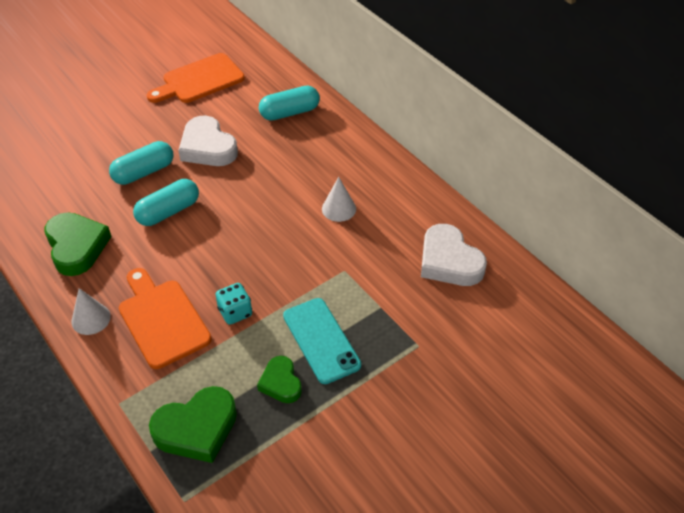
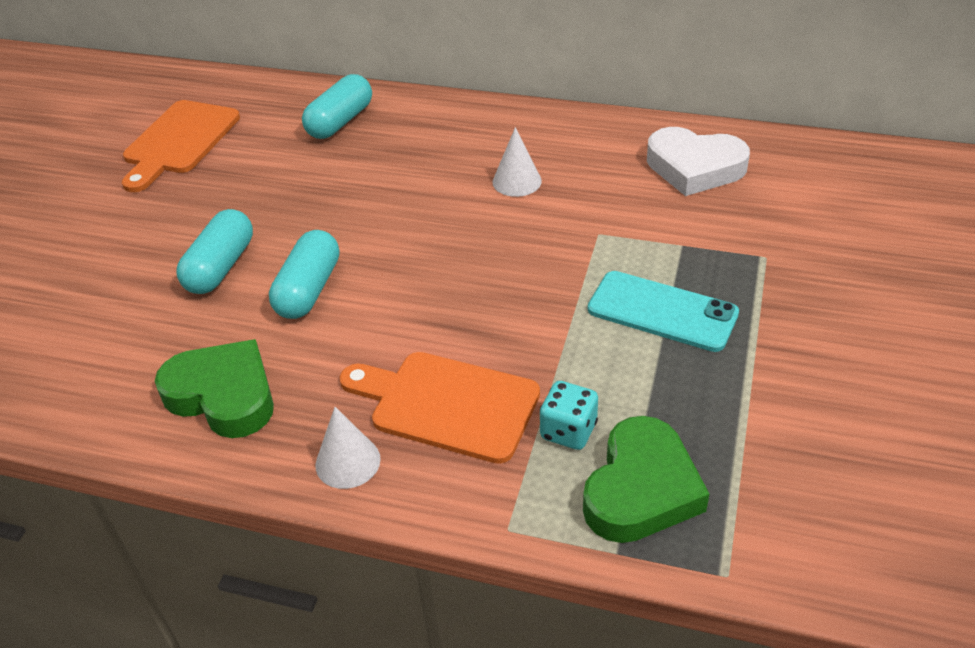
camera: 35 degrees left, 5 degrees down
white heart [178,115,238,166] -> none
turquoise dice [215,283,252,325] -> turquoise dice moved to [540,381,598,450]
green heart [257,356,302,403] -> none

